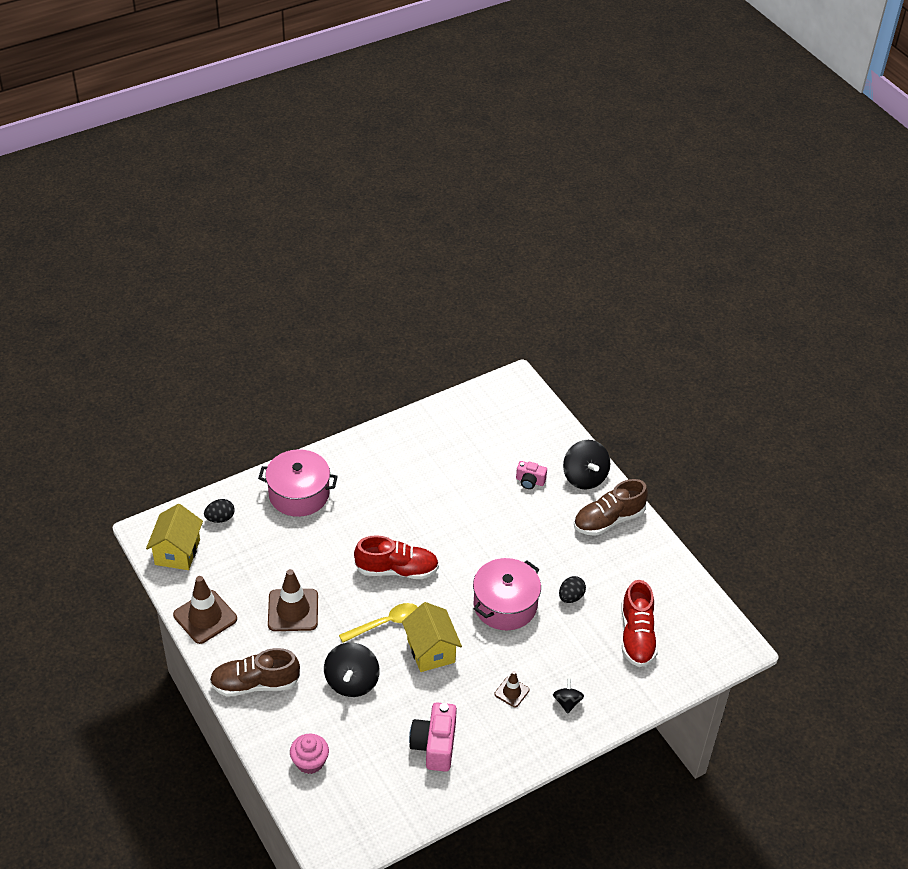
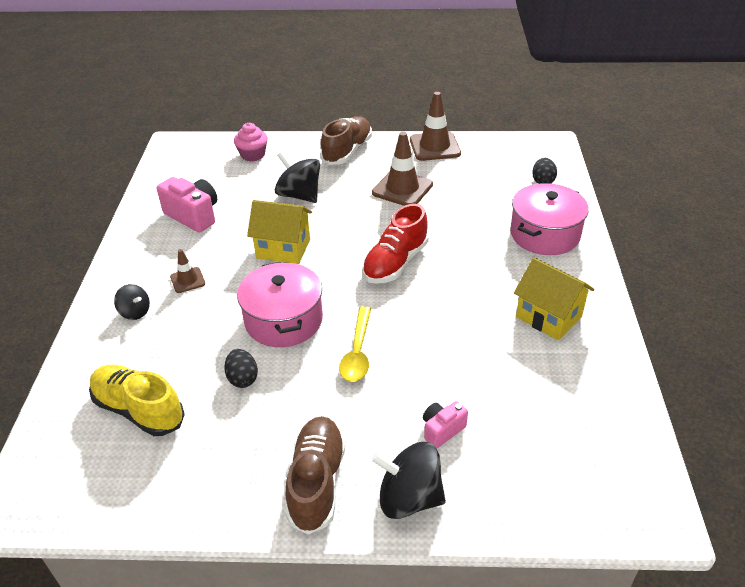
camera: 125 degrees right, 5 degrees down
yellow house [146,504,203,570] -> yellow house moved to [514,257,595,341]
yellow spoon [339,603,418,643] -> yellow spoon moved to [339,306,371,382]
red shoe [621,580,658,667] -> yellow shoe [89,365,185,436]

